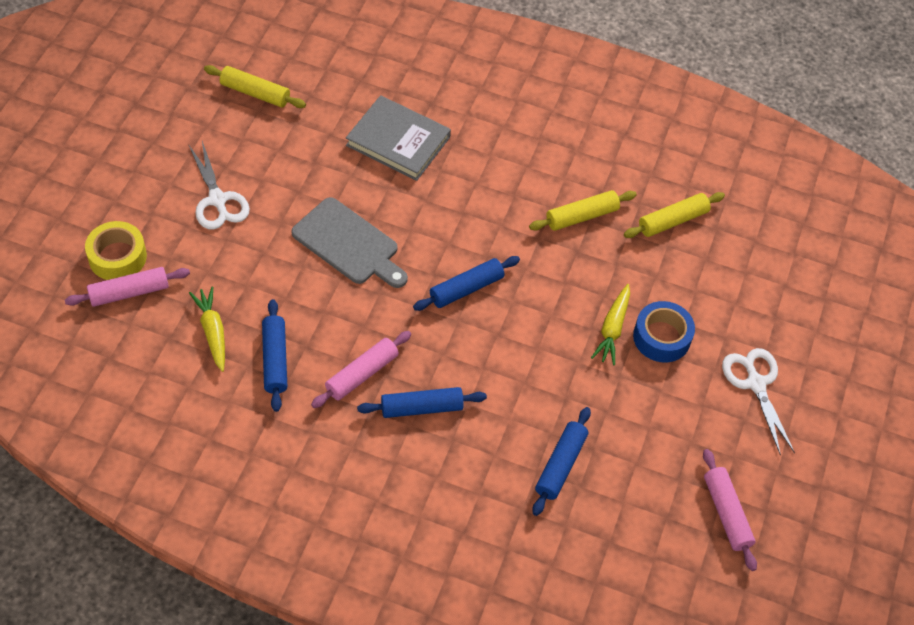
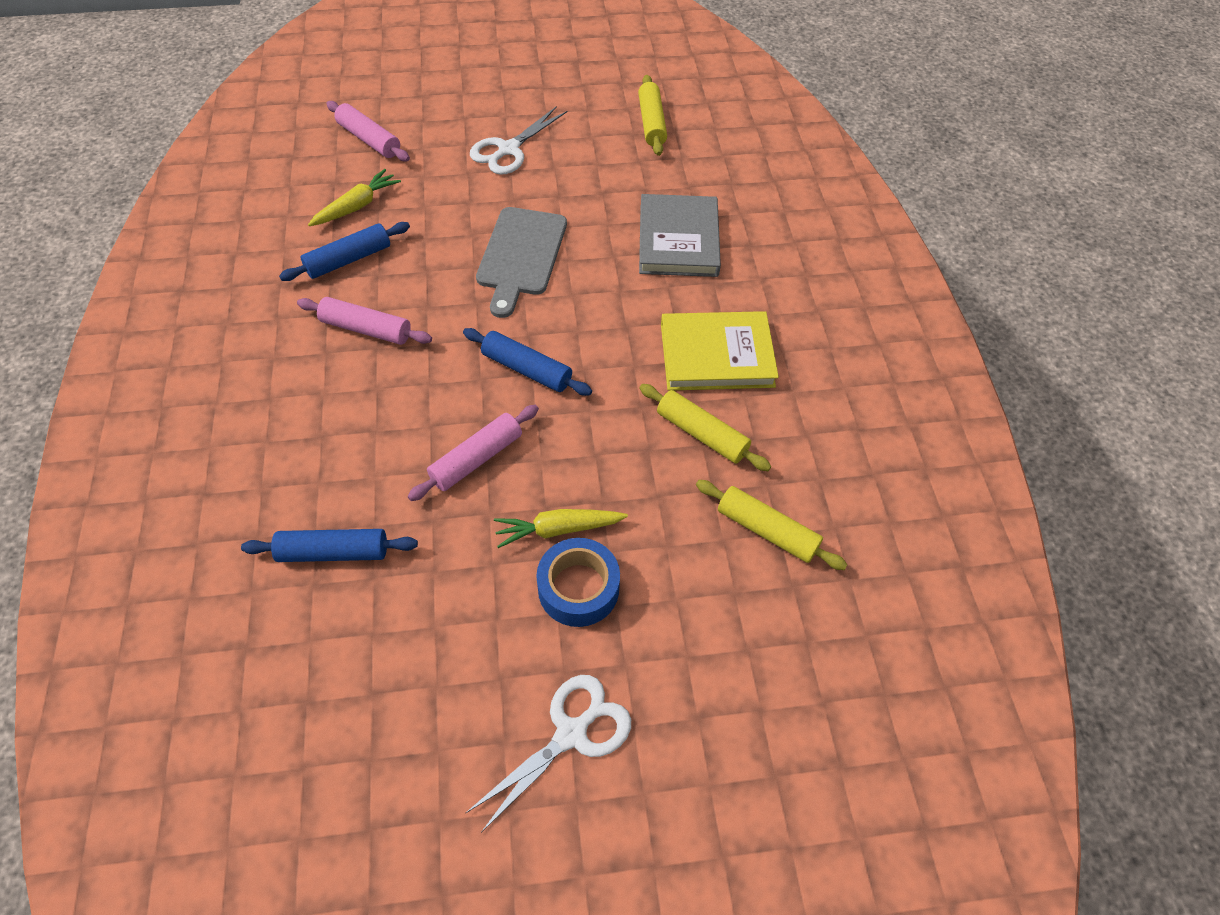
camera: 65 degrees right, 0 degrees up
yellow tape [85,221,147,280] -> none
blue rolling pin [357,387,487,418] -> none
pink rolling pin [703,449,757,571] -> pink rolling pin moved to [407,405,539,501]
none -> yellow book [661,311,779,391]

